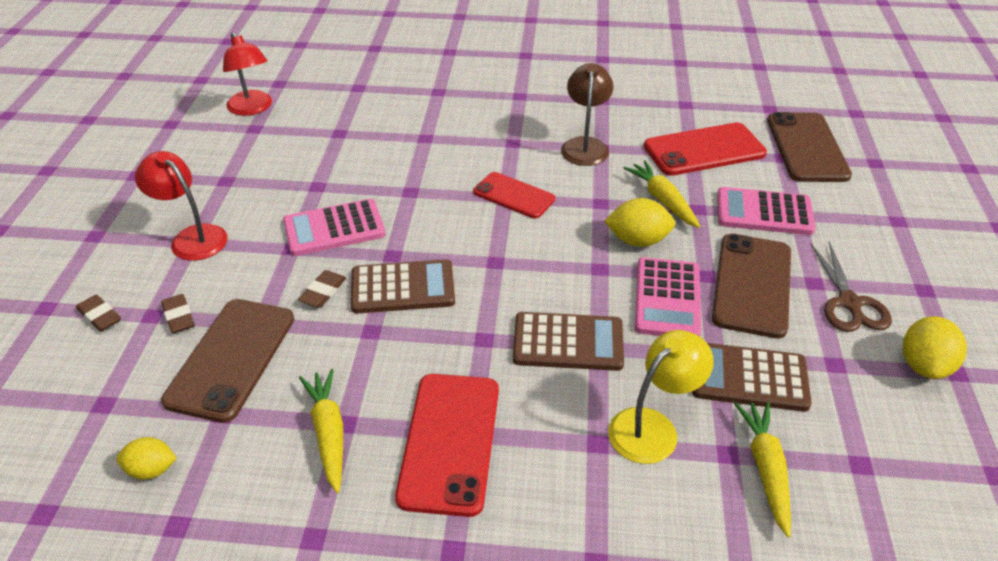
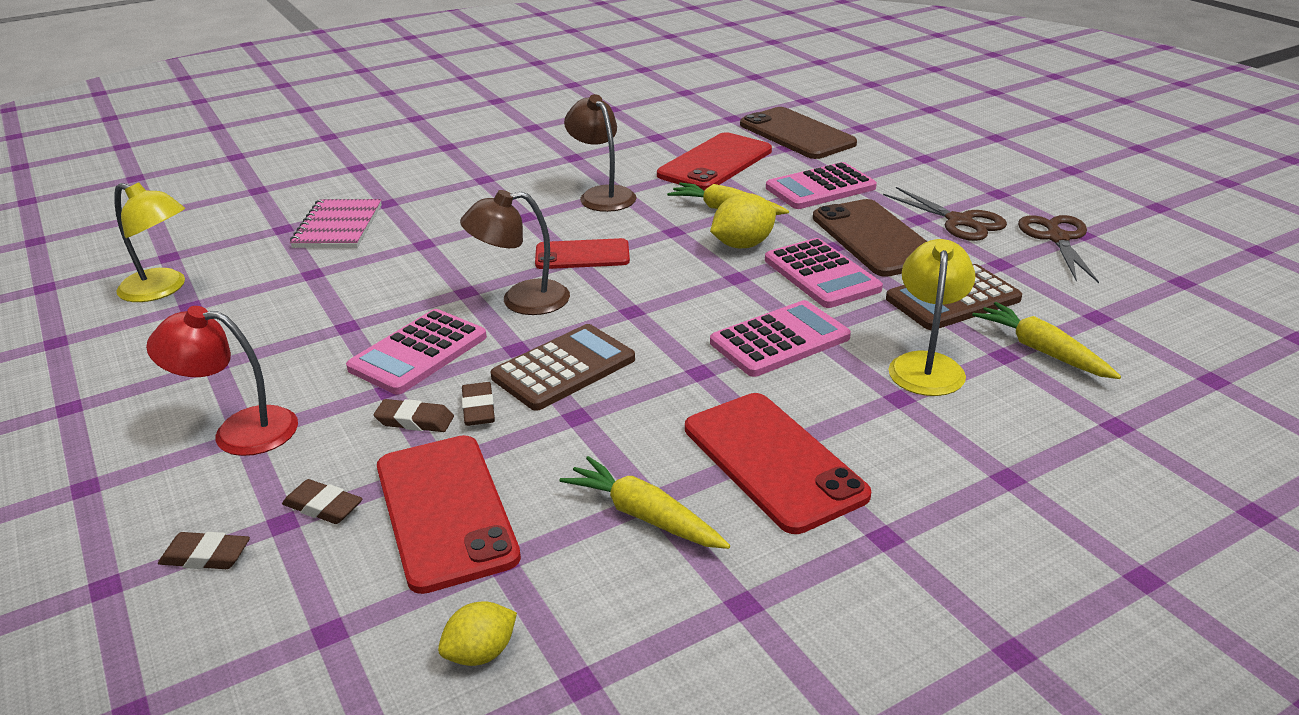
camera: 35 degrees left, 10 degrees down
brown phone [161,299,294,423] -> red phone [377,435,521,594]
red lamp [223,32,272,116] -> yellow lamp [114,182,185,302]
brown calculator [513,312,624,371] -> pink calculator [710,300,851,377]
yellow lemon [903,316,967,379] -> brown scissors [1018,215,1099,283]
none -> pink notebook [290,199,382,248]
none -> brown eraser [374,399,454,432]
none -> brown lamp [460,190,570,315]

